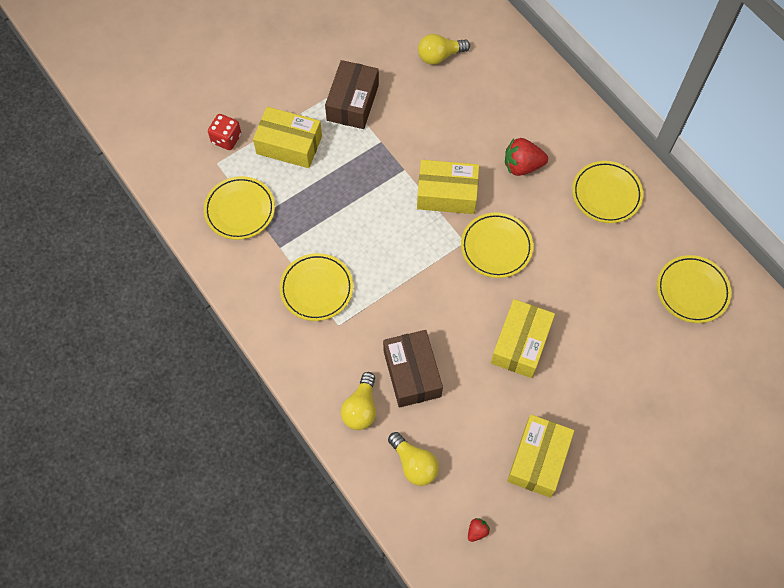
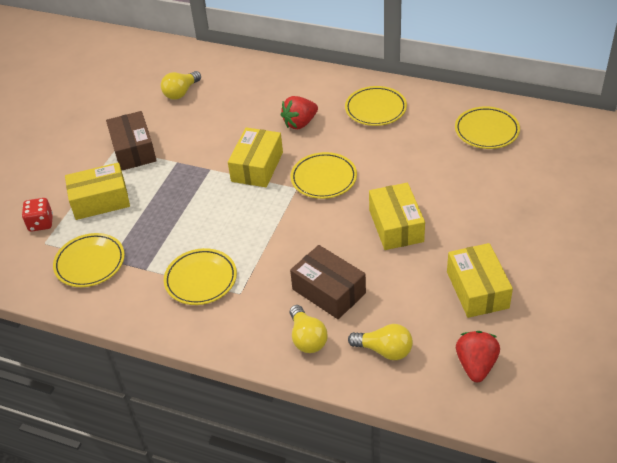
camera: 30 degrees left, 20 degrees down
yellow box [417,160,479,214] -> yellow box turned 45 degrees counterclockwise [228,127,283,187]
red strawberry [468,518,490,542] -> red strawberry [456,331,500,382], size x2.06

